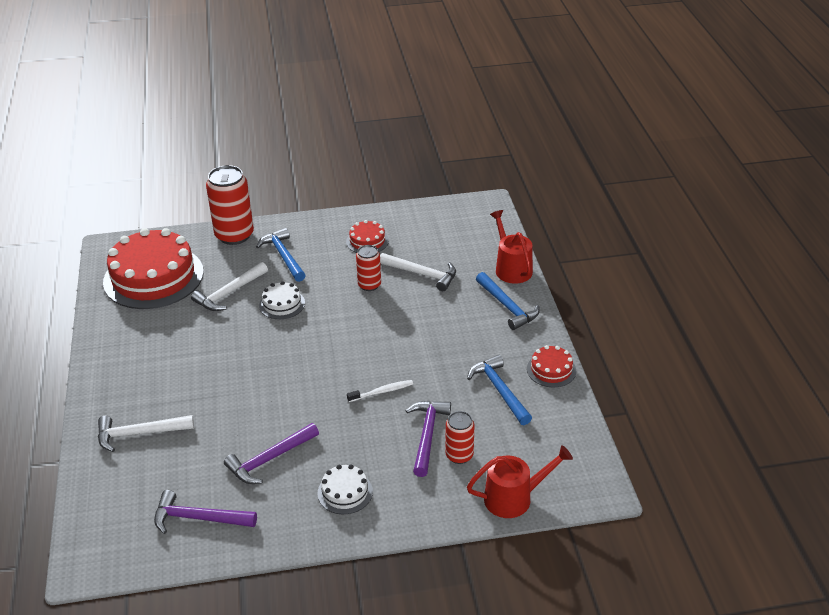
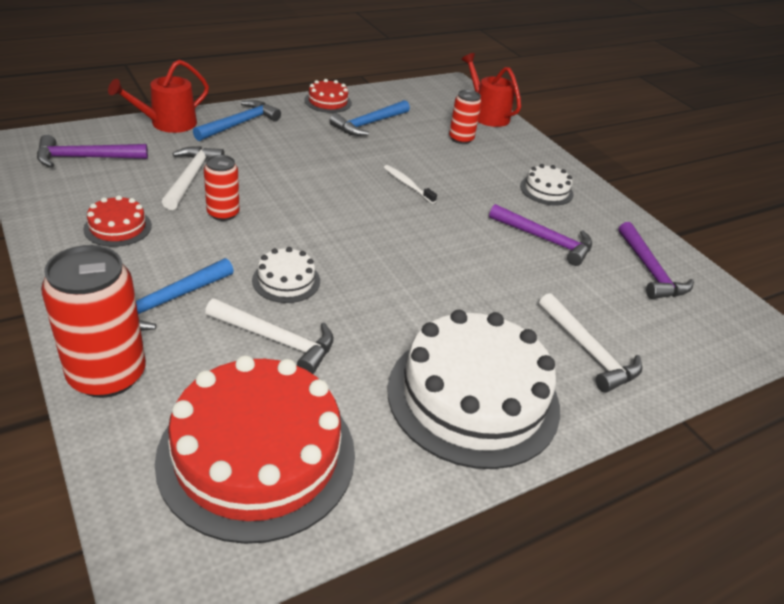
camera: 115 degrees left, 0 degrees up
purple hammer [406,401,451,477] -> purple hammer moved to [37,135,148,167]
none -> white cake [387,310,560,469]

